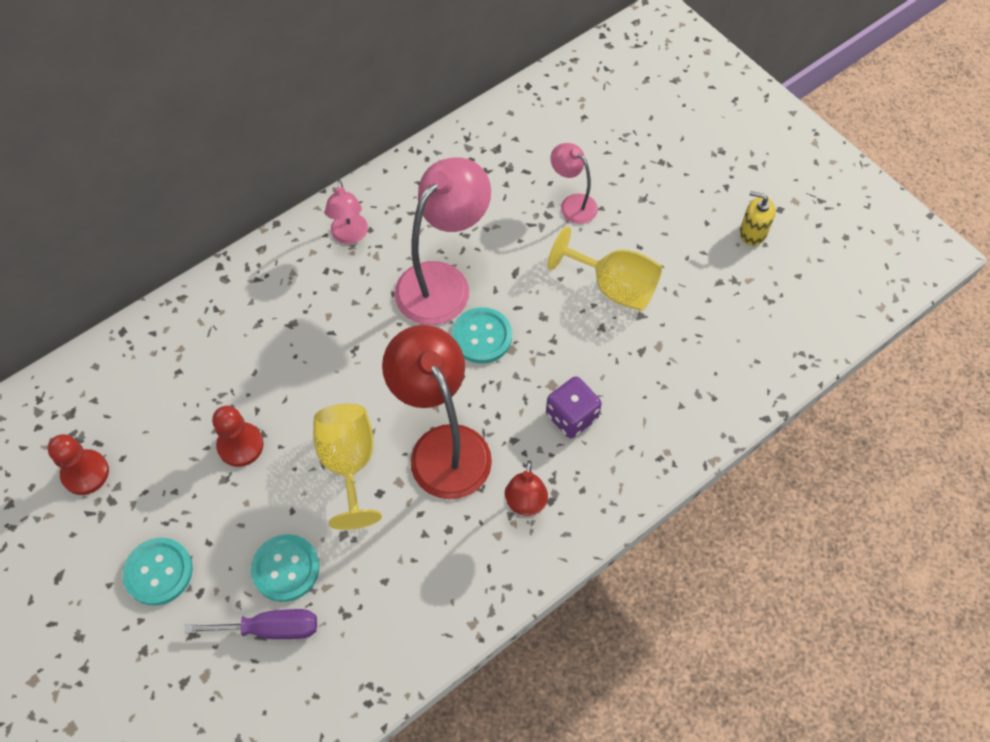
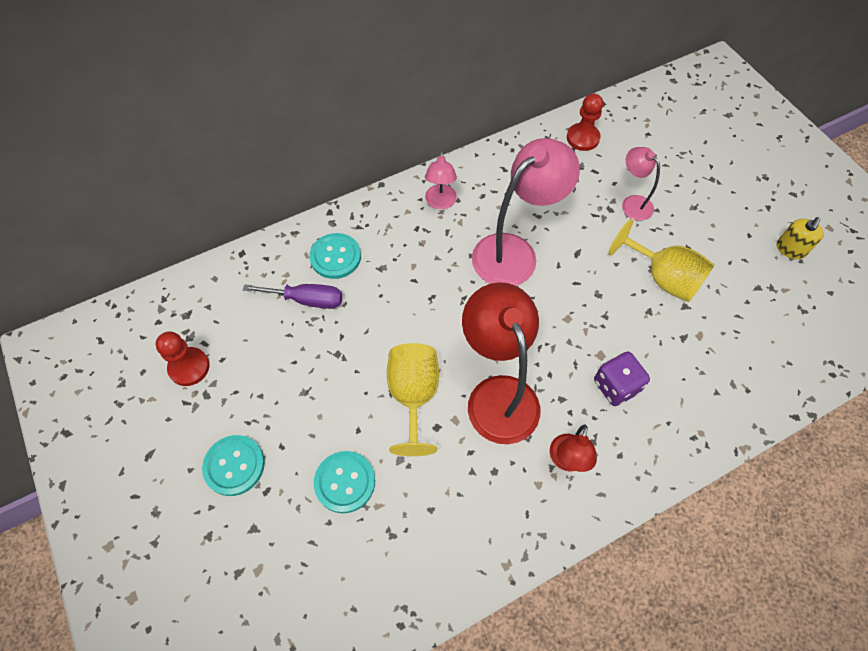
camera: 10 degrees right, 0 degrees up
purple screwdriver [185,609,317,639] -> purple screwdriver moved to [243,284,342,309]
red pawn [212,406,264,467] -> red pawn moved to [567,93,603,151]
turquoise button [452,307,512,363] -> turquoise button moved to [309,233,361,279]
yellow soap dispenser [740,191,776,246] -> yellow soap dispenser turned 90 degrees counterclockwise [777,217,824,259]

